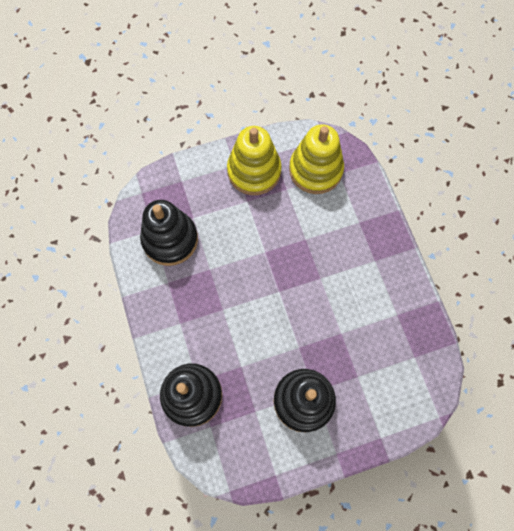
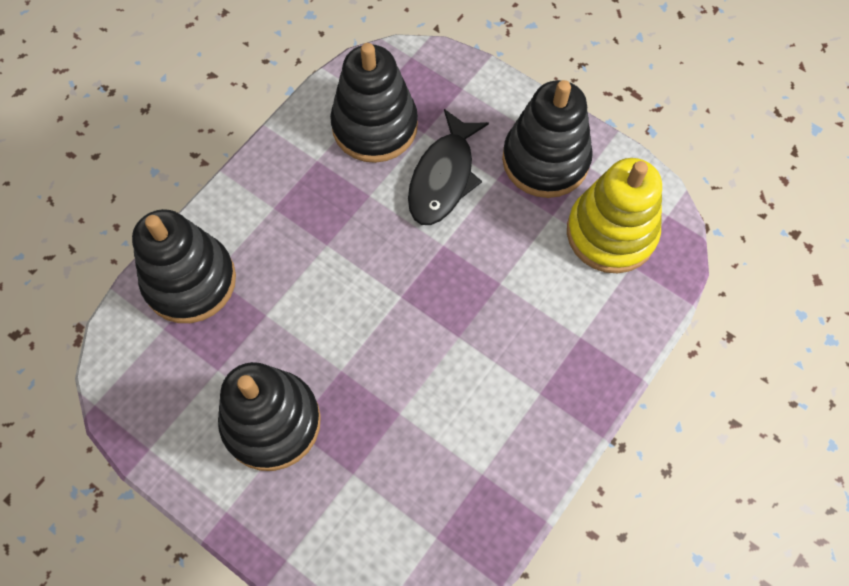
camera: 55 degrees right, 5 degrees down
yellow stacking toy [227,126,282,195] -> black stacking toy [502,80,593,198]
none -> black fish [408,109,489,225]

